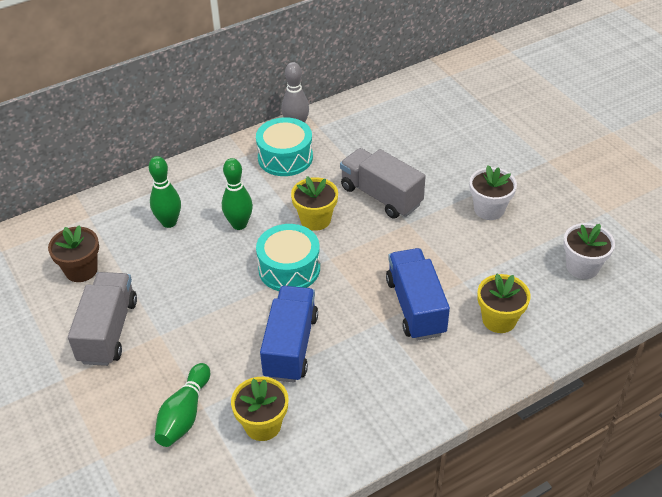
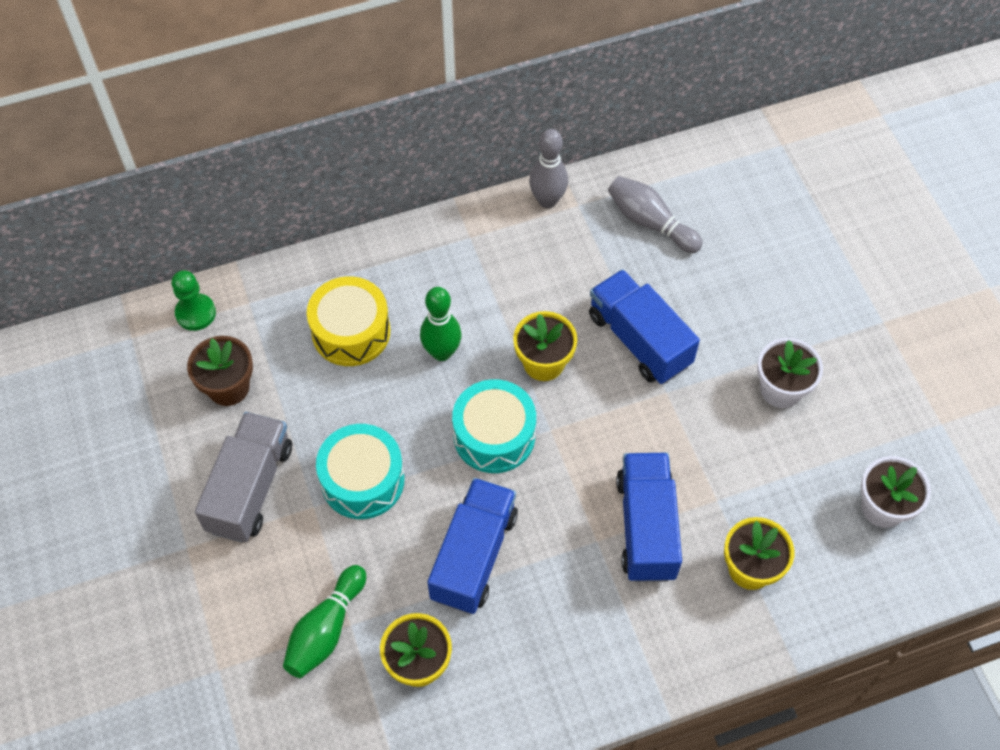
camera: 10 degrees right, 15 degrees up
green bowling pin [149,156,181,228] -> yellow drum [307,276,390,366]
turquoise drum [256,117,313,176] -> turquoise drum moved to [316,424,404,519]
grey truck [340,148,426,219] -> blue truck [589,269,700,384]
none -> green pawn [171,270,216,331]
none -> grey bowling pin [608,176,703,253]

